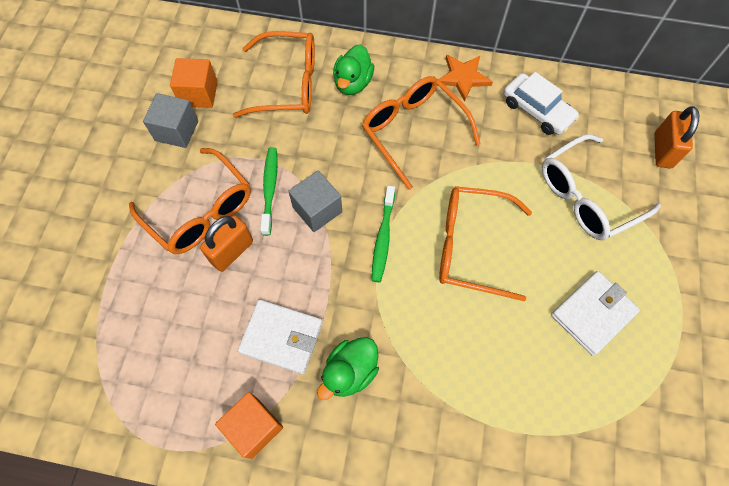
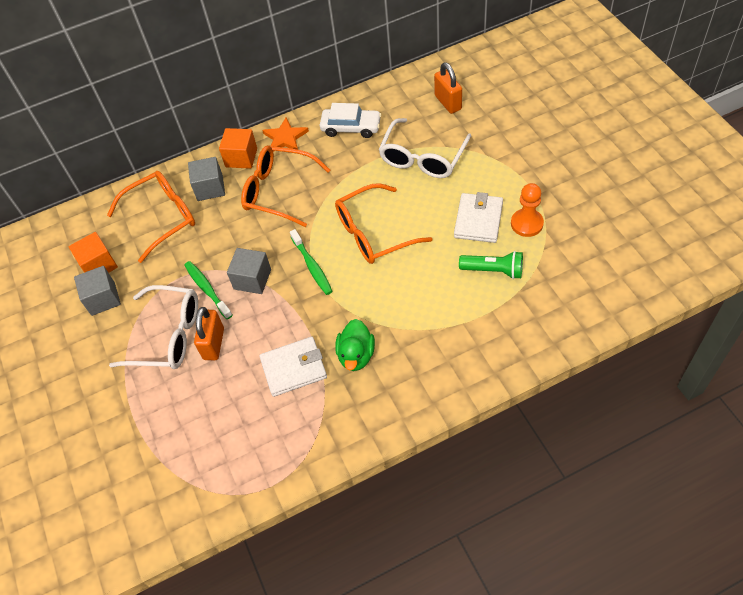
camera: 30 degrees left, 10 degrees down
orange glasses [129,148,251,254] -> white glasses [109,285,198,369]
orange cube [215,392,283,459] -> orange cube moved to [219,128,257,169]
green duck [333,44,374,95] -> grey cube [188,157,225,201]
none -> green flashlight [459,251,523,279]
none -> orange pawn [511,183,544,237]

